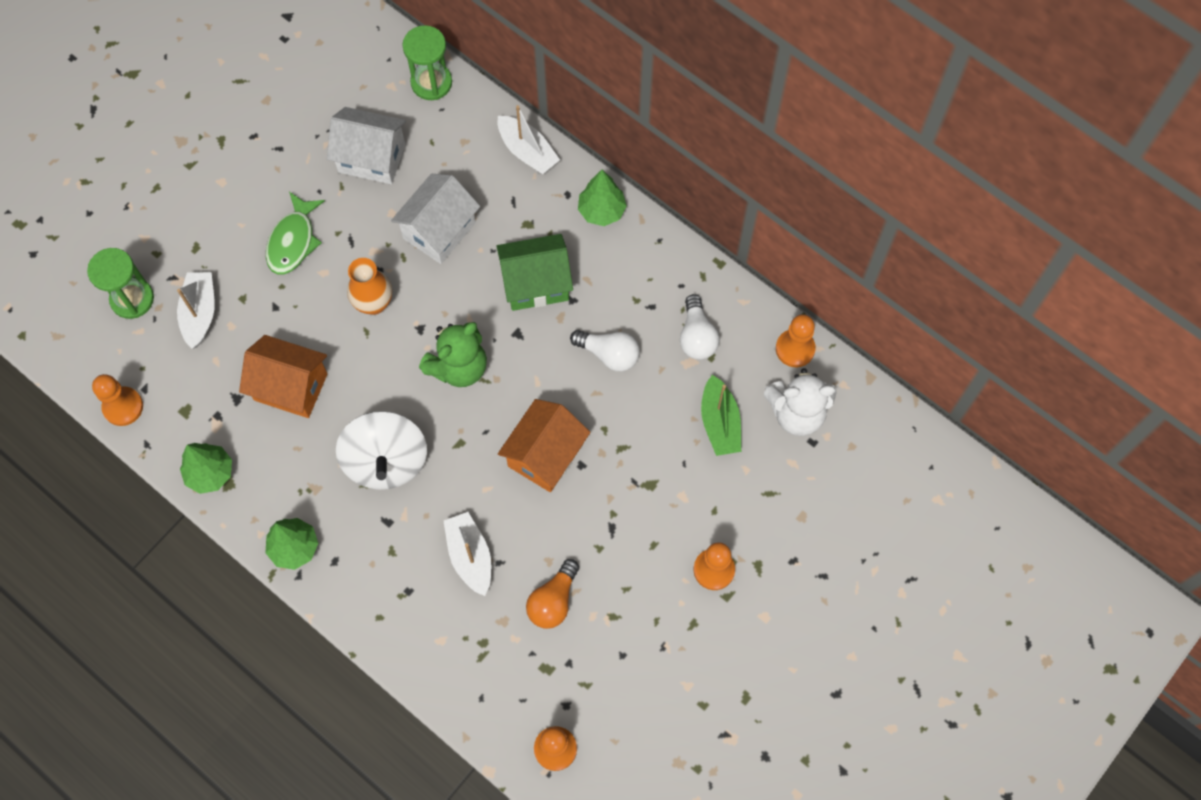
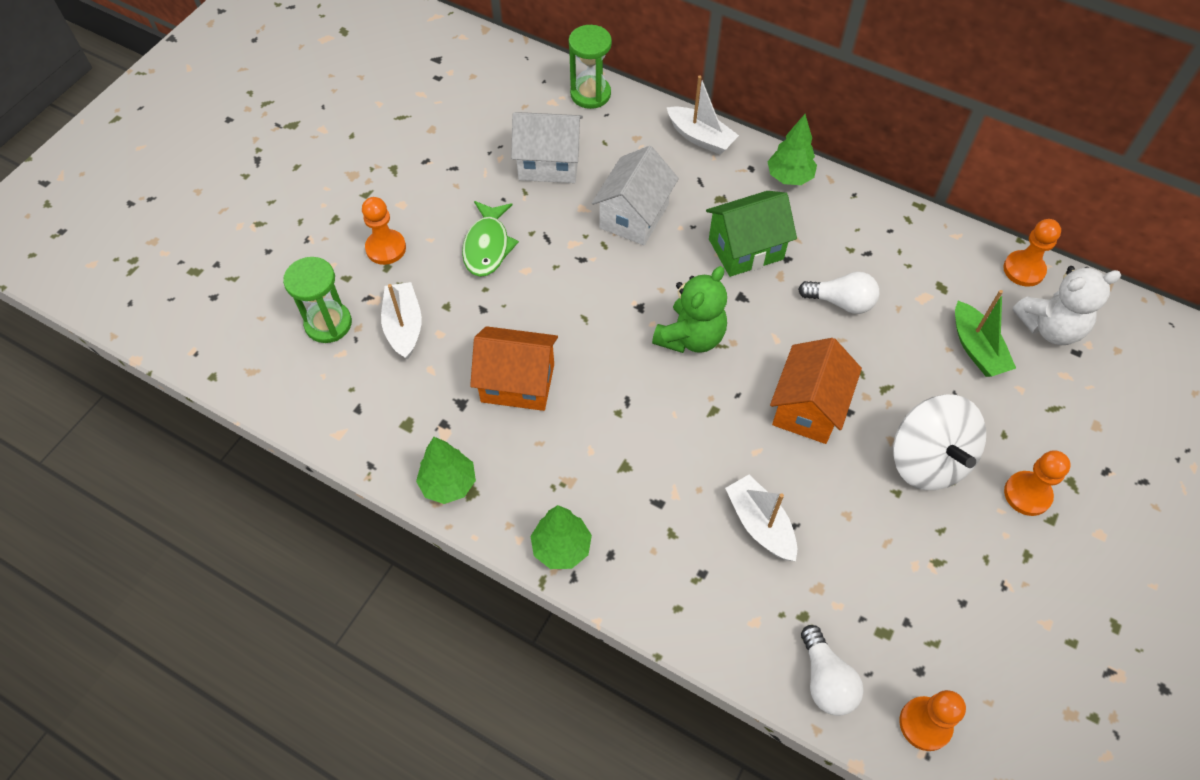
camera: 10 degrees left, 10 degrees down
orange pawn [92,374,143,426] -> orange pawn moved to [362,197,406,265]
white spinning top [336,411,427,490] -> white spinning top moved to [893,395,986,490]
orange vase [347,258,392,315] -> none
orange light bulb [526,559,579,629] -> none
white light bulb [680,294,720,360] -> white light bulb moved to [801,625,864,716]

